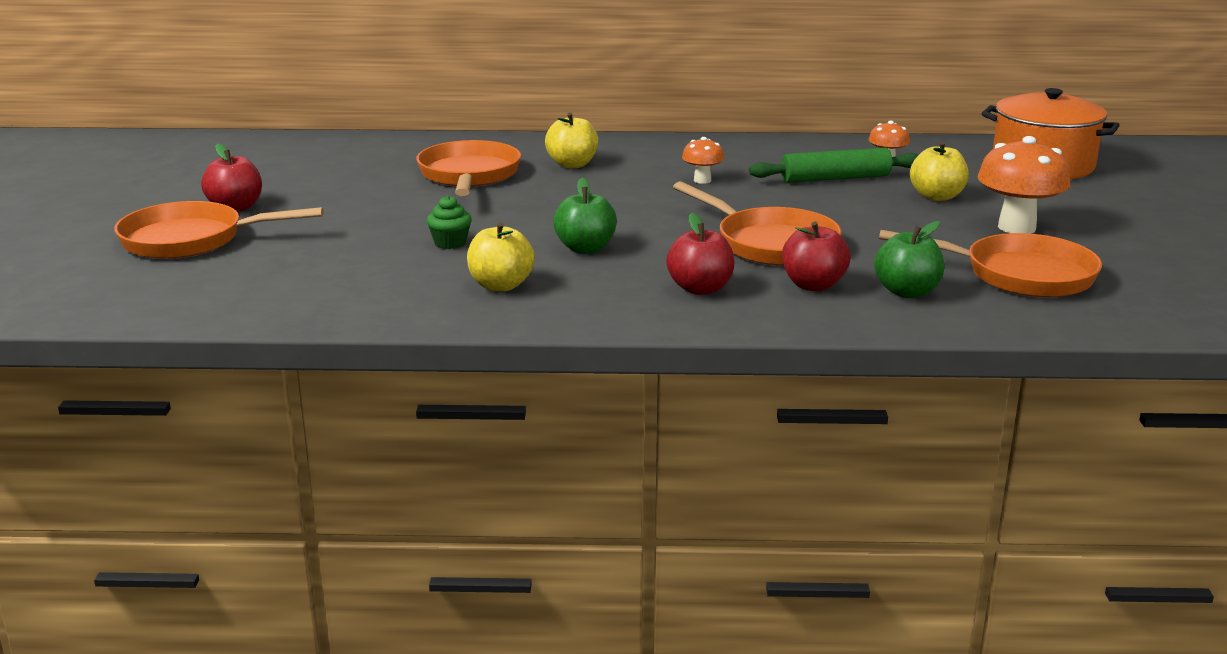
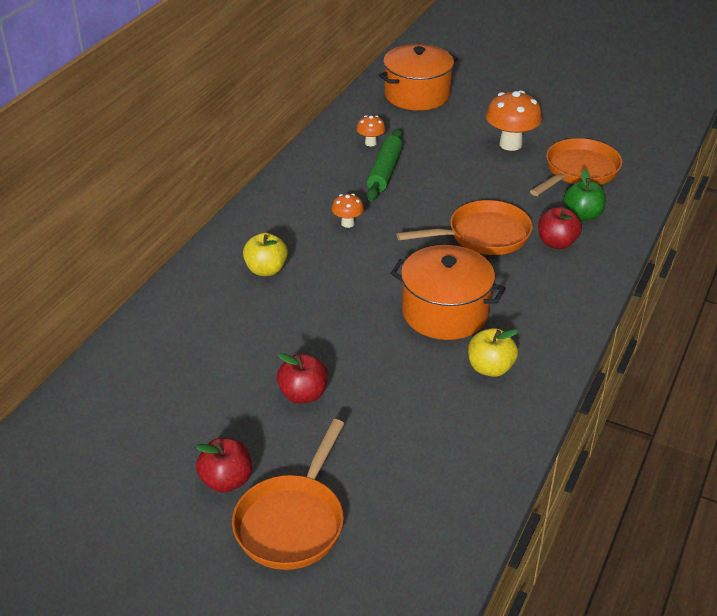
camera: 65 degrees left, 15 degrees up
orange pan [416,140,521,196] -> none
green cupcake [427,196,472,249] -> none
green apple [553,178,617,254] -> orange pot [390,245,506,340]
red apple [666,213,735,295] -> red apple moved to [277,353,328,403]
yellow apple [910,141,969,201] -> none

